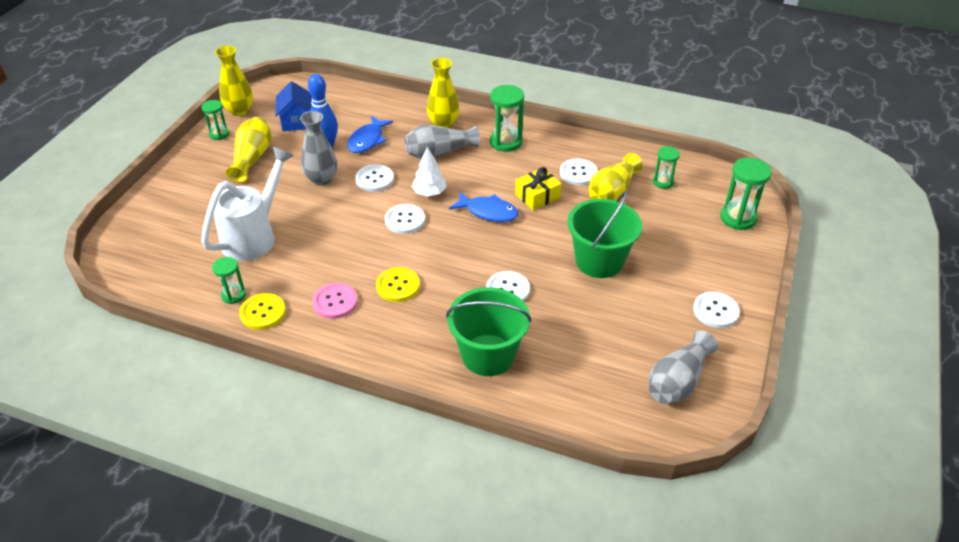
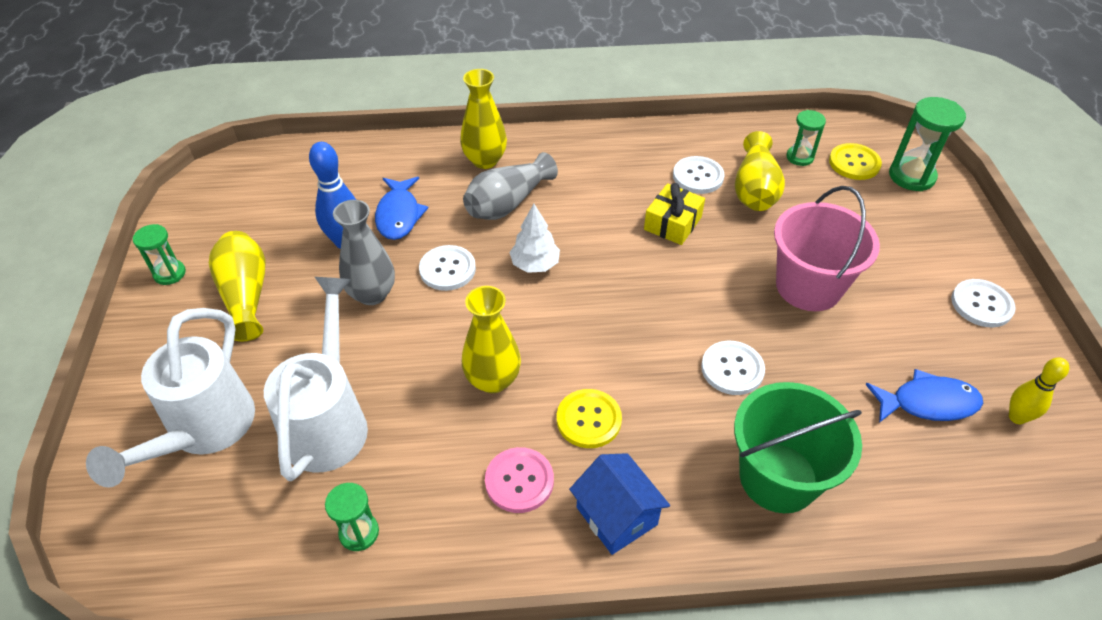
camera: 25 degrees left, 5 degrees up
yellow vase [215,46,253,116] -> yellow vase moved to [462,286,521,393]
yellow button [239,293,286,330] -> yellow button moved to [829,143,882,180]
blue house [275,82,312,131] -> blue house moved to [569,453,670,555]
white button [385,204,425,234] -> none
blue fish [449,191,519,222] -> blue fish moved to [865,369,983,423]
green hourglass [490,85,524,152] -> none
green bucket [568,191,642,278] -> pink bucket [774,186,880,311]
grey vase [649,331,718,404] -> yellow bowling pin [1009,357,1069,424]
none -> white watering can [86,308,255,488]

